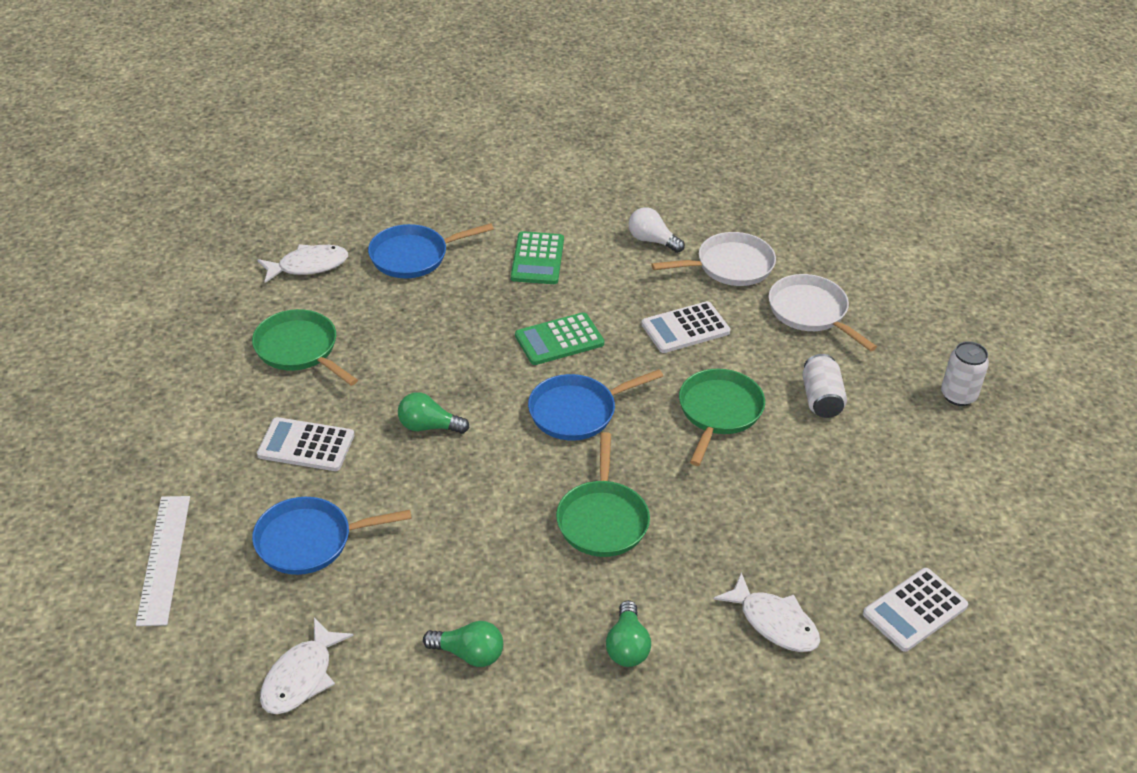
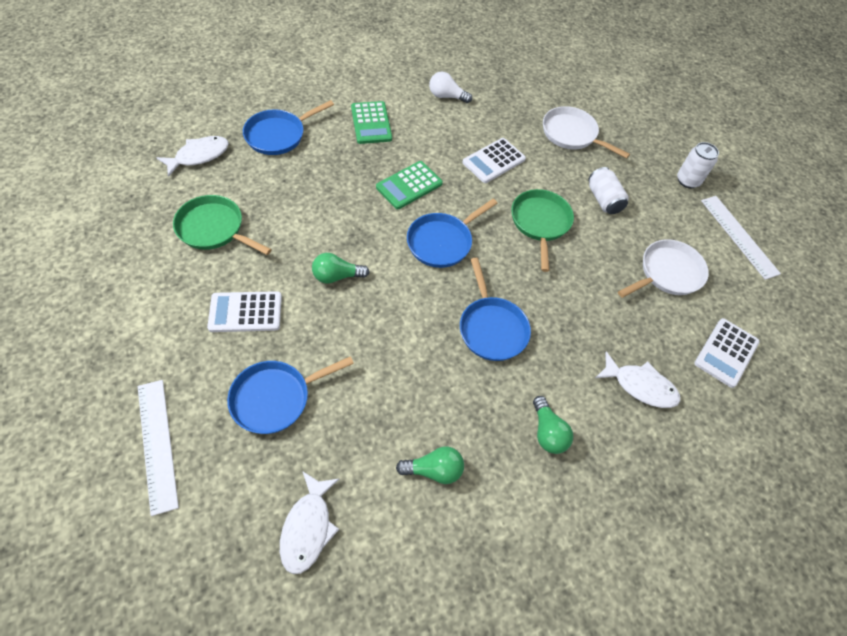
camera: 20 degrees left, 15 degrees up
green pan [556,432,650,557] -> blue pan [460,258,531,361]
white pan [651,232,776,286] -> white pan moved to [618,239,709,298]
none -> white ruler [701,196,781,280]

